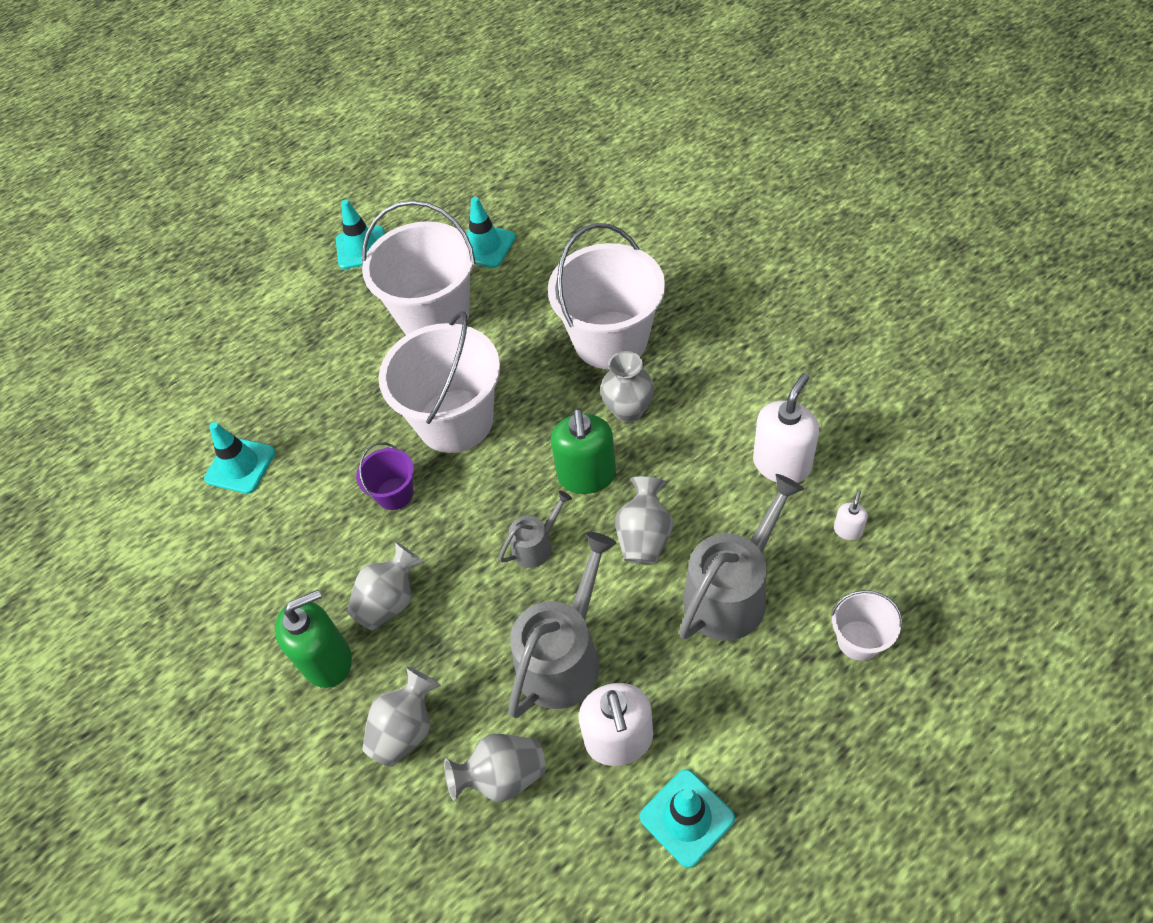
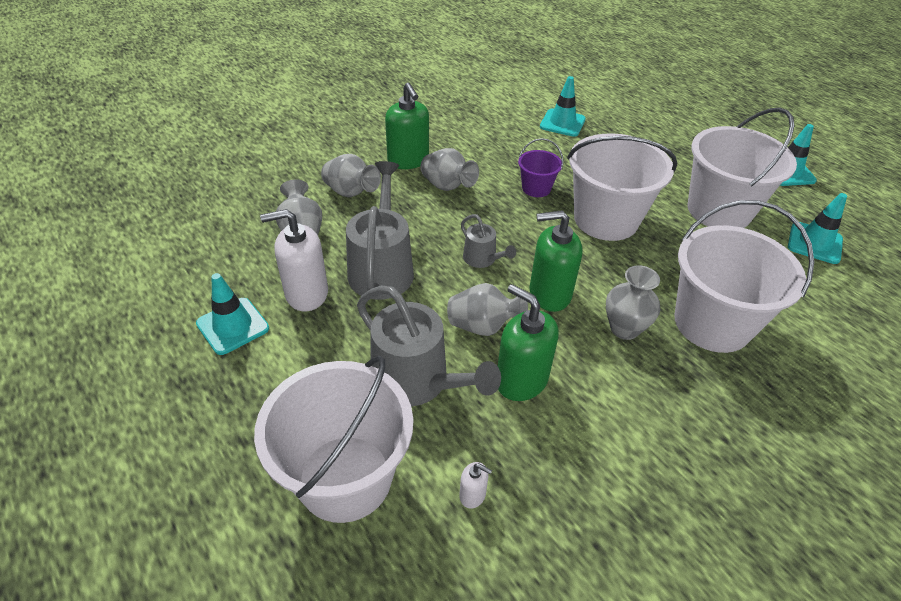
camera: 85 degrees right, 10 degrees down
grey watering can [508,532,617,718] -> grey watering can turned 120 degrees counterclockwise [346,161,414,300]
white soap dispenser [753,373,819,483] -> none
white bucket [831,590,902,661] -> white bucket [254,356,413,523], size x2.11
none -> green soap dispenser [498,284,559,401]

